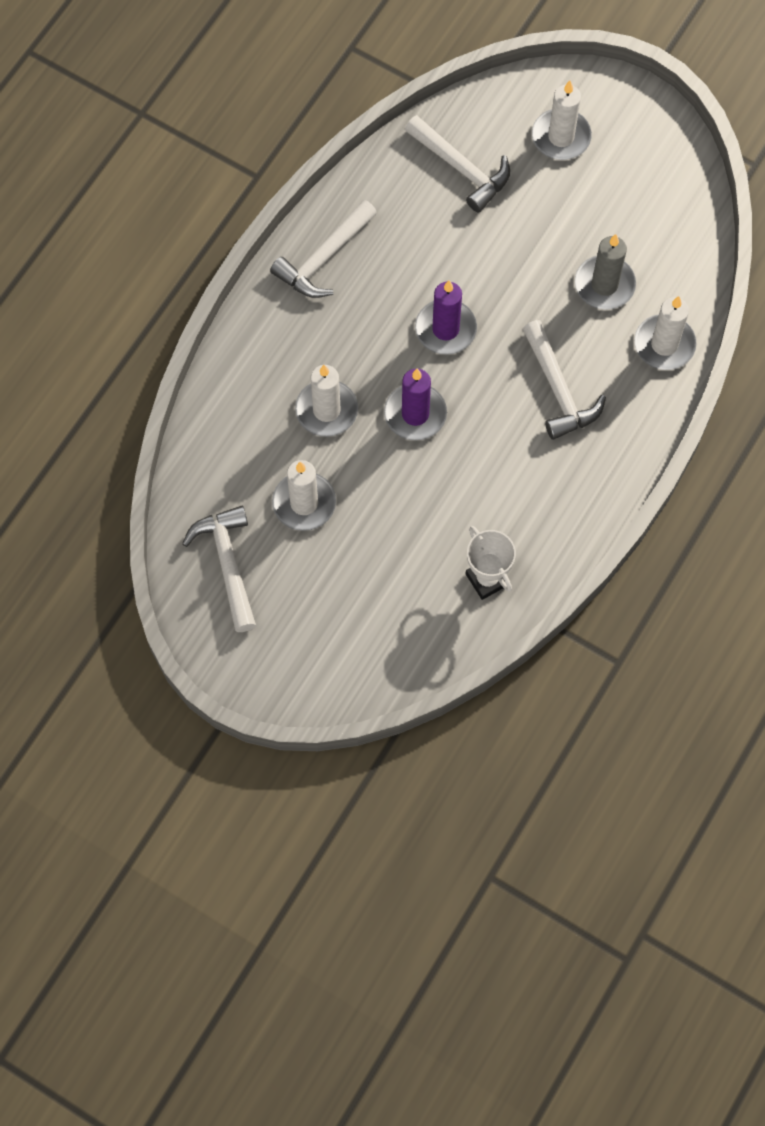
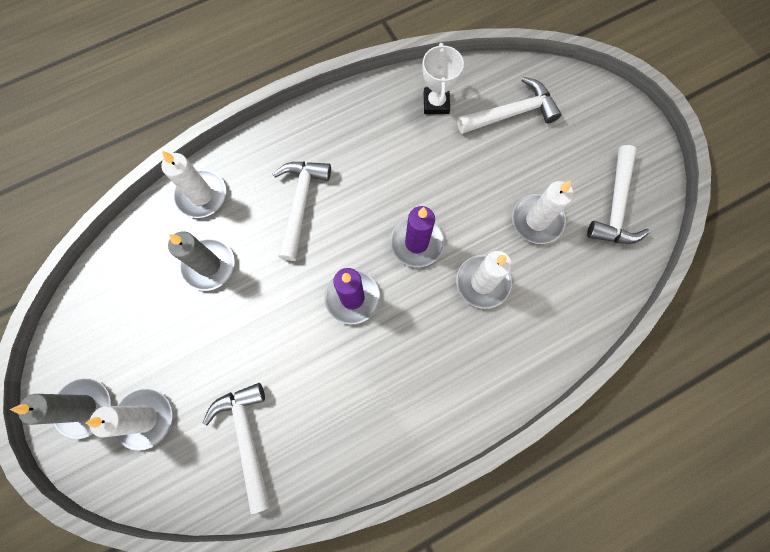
camera: 150 degrees left, 5 degrees up
white hammer [270,200,377,298] -> white hammer moved to [457,77,561,134]
none -> grey candle [10,378,111,439]

